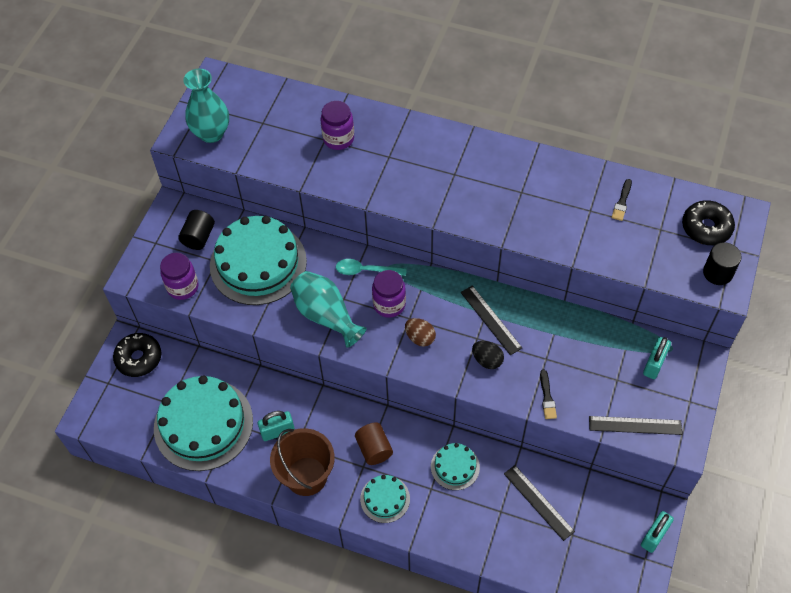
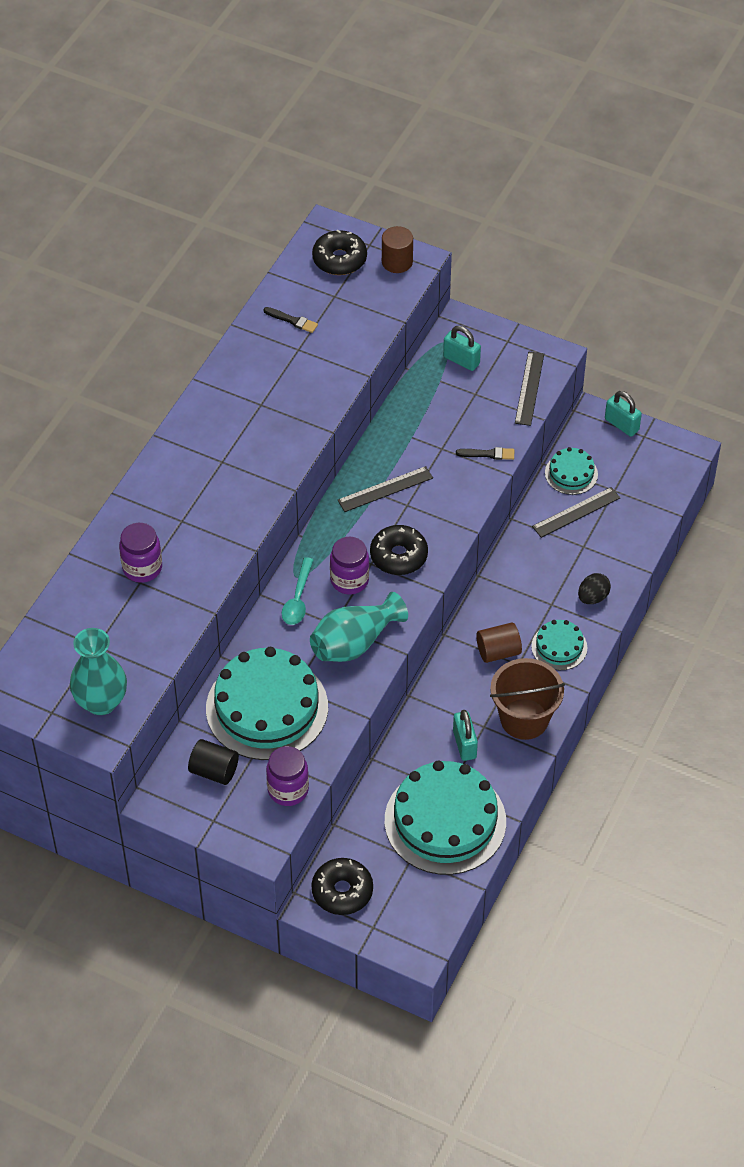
camera: 85 degrees left, 5 degrees down
brown egg [405,318,436,347] -> black donut [370,525,428,575]
turquoise cake [431,443,480,490] -> turquoise cake moved to [545,447,598,495]
black egg [472,341,504,369] -> black egg moved to [578,573,611,604]
black cylinder [703,242,742,285] -> brown cylinder [382,226,413,273]

